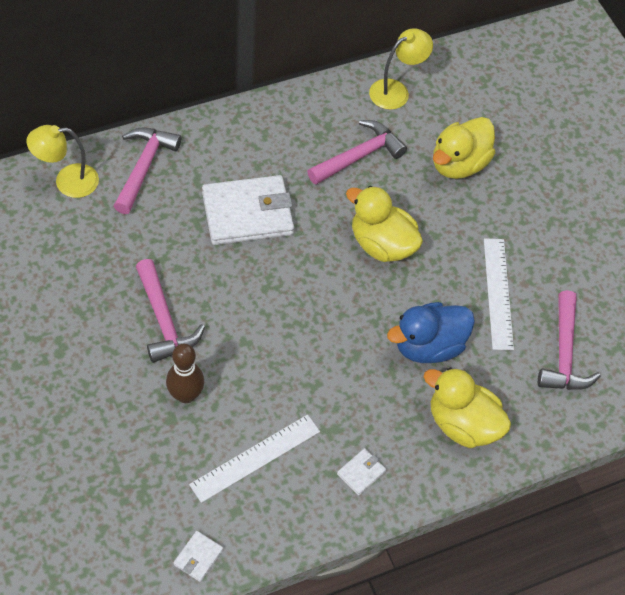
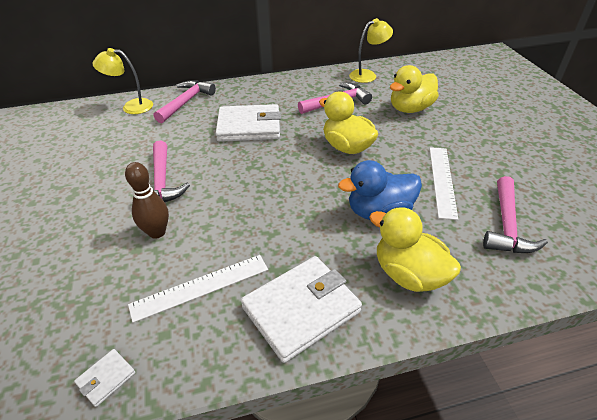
camera: 15 degrees right, 15 degrees down
white wallet [337,448,386,496] -> white wallet [241,256,362,363], size x2.35

